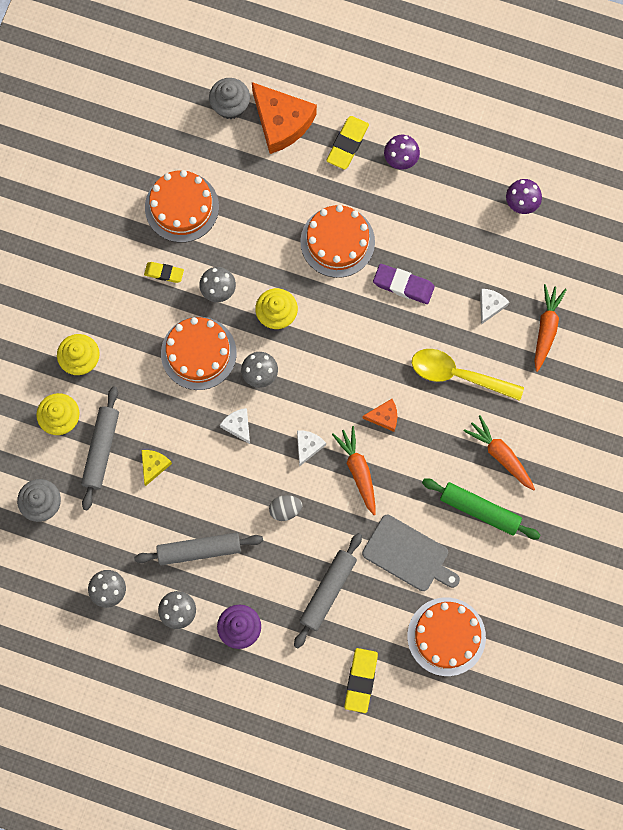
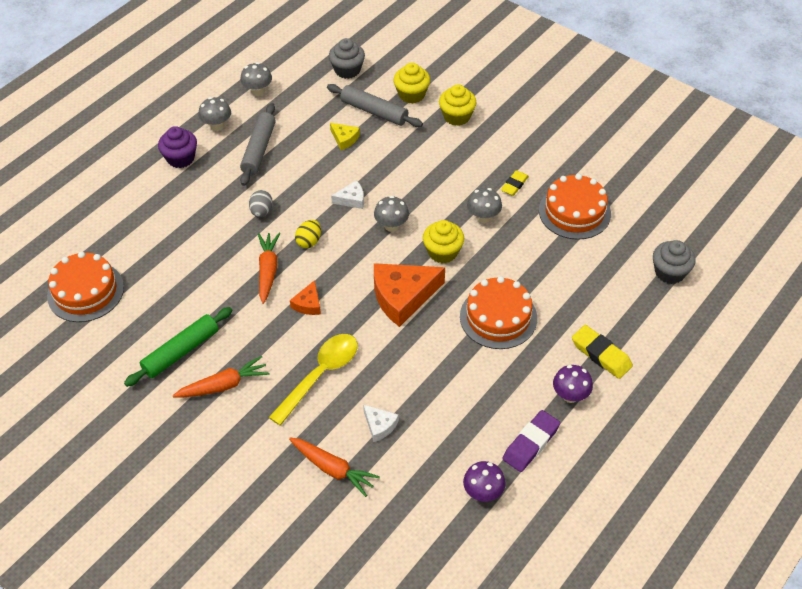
camera: 110 degrees right, 25 degrees down
orange cake [161,317,237,390] -> none
orange cheese [252,82,317,154] -> orange cheese moved to [374,263,445,327]
grey rolling pin [294,533,362,648] -> none
white cheese [297,430,326,467] -> yellow egg [295,220,321,248]
orange carrot [332,426,376,515] -> orange carrot turned 90 degrees counterclockwise [258,233,280,304]
yellow eraser [344,648,378,713] -> none
grey cutting board [362,515,460,591] -> none
purple eraser [373,264,435,304] -> purple eraser moved to [503,410,560,472]

